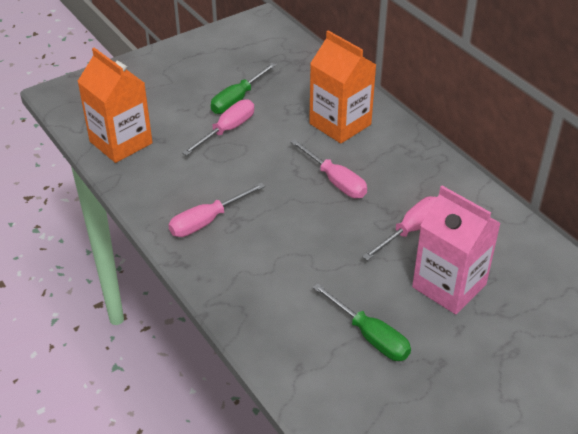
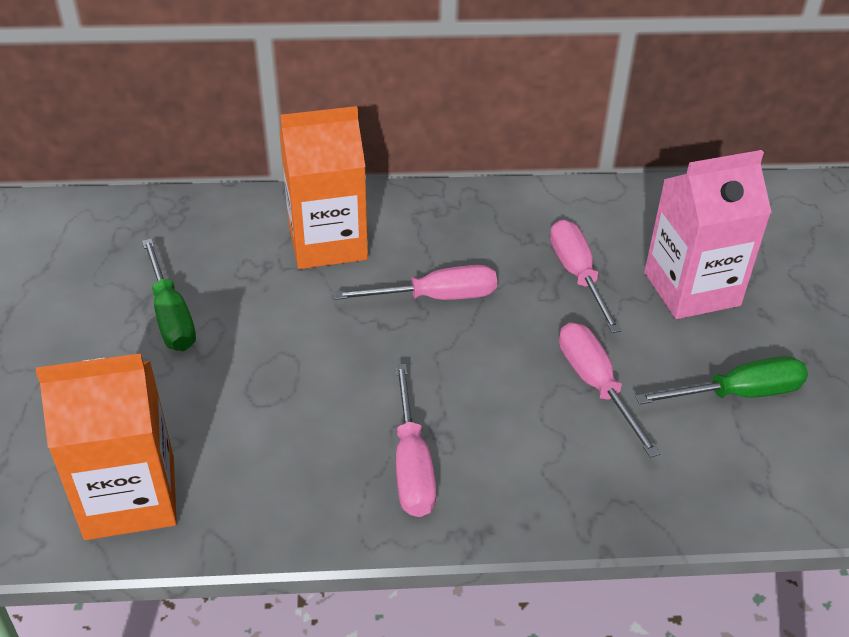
camera: 60 degrees left, 0 degrees up
pink screwdriver [182,99,254,156] -> pink screwdriver moved to [559,322,661,458]

